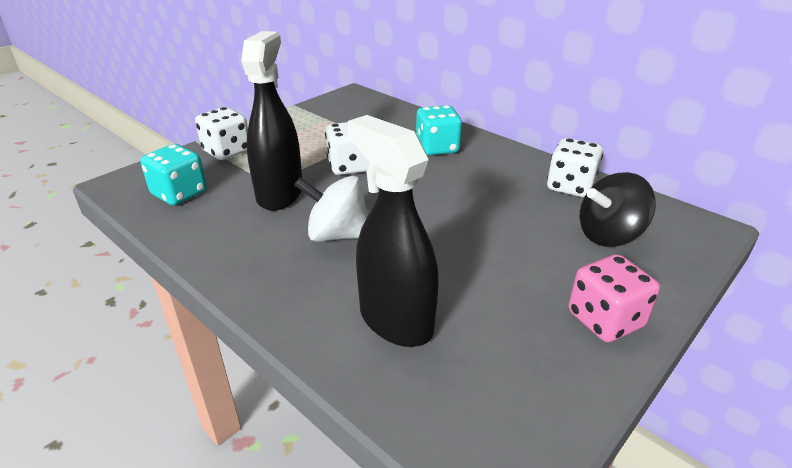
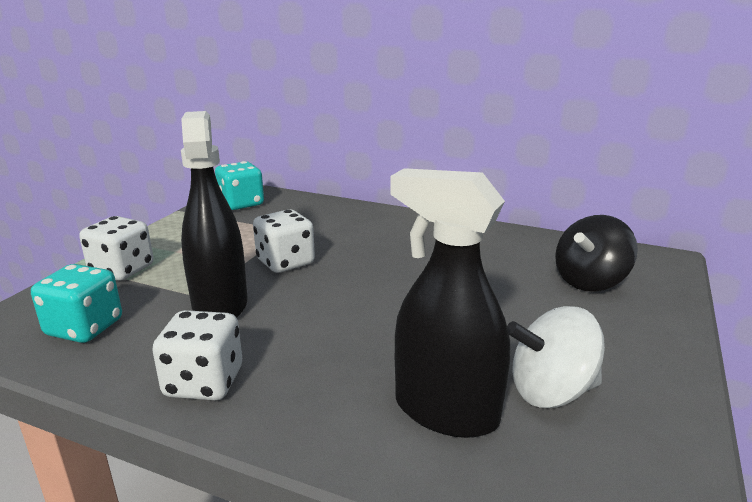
camera: 20 degrees left, 10 degrees down
white spinning top [294,176,368,242] -> white spinning top moved to [507,306,605,408]
turquoise dice [416,105,462,155] -> turquoise dice moved to [215,161,264,210]
white dice [547,138,603,197] -> white dice moved to [152,310,242,400]
pink dice [568,254,660,342] -> none

